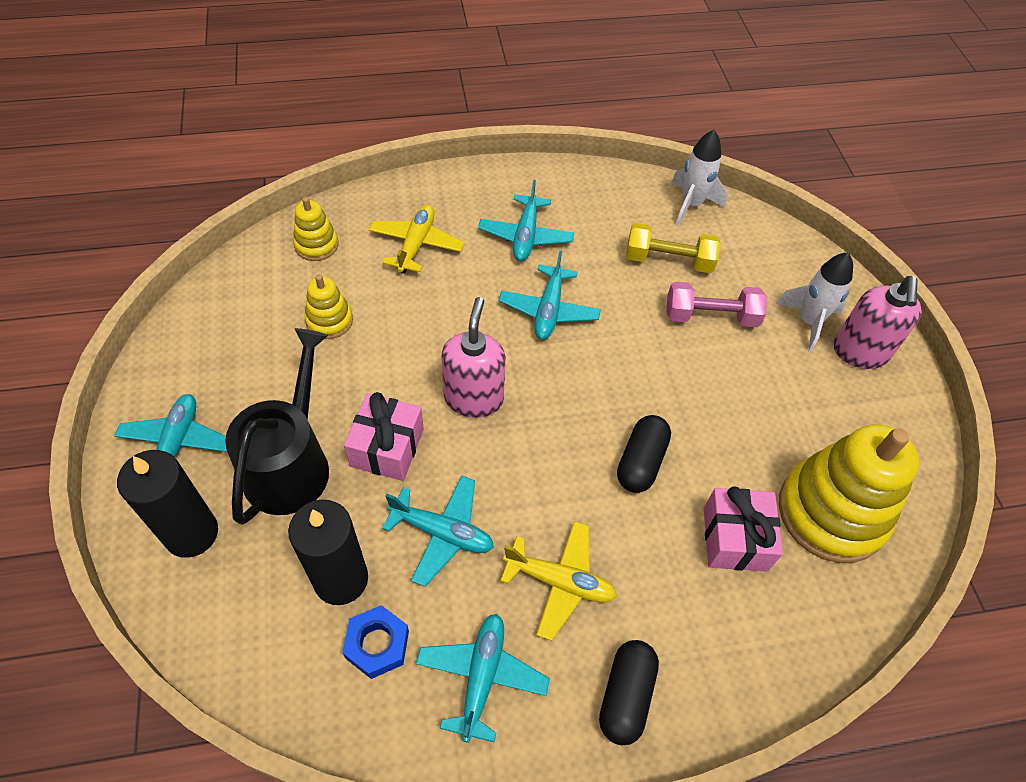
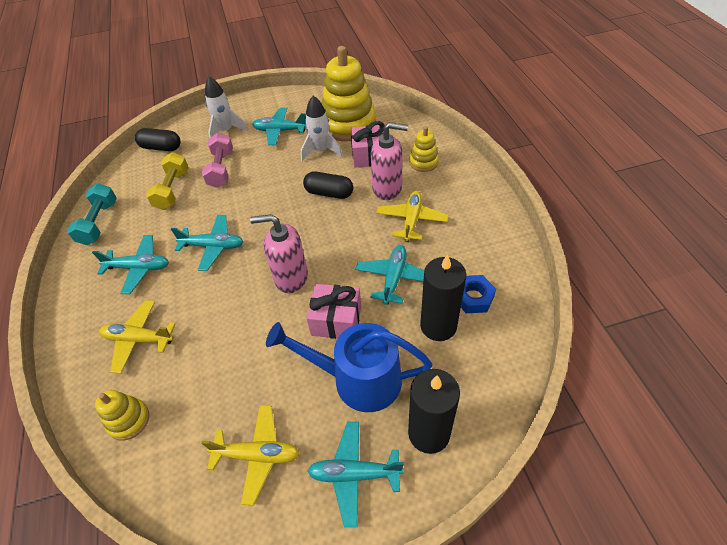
camera: 90 degrees left, 5 degrees down
black watering can [225,328,329,525] -> blue watering can [266,322,432,412]
yellow stacking toy [305,275,353,339] -> yellow stacking toy moved to [409,126,439,172]
turquoise plane [416,614,550,743] -> turquoise plane moved to [252,107,306,145]
black capsule [599,640,659,745] -> black capsule moved to [135,128,181,151]
white rocket [671,130,727,226] -> white rocket moved to [301,96,342,161]
pink soap dispenser [833,276,922,369] -> pink soap dispenser moved to [371,122,408,200]
none -> turquoise dumbbell [67,183,117,245]
none -> yellow plane [201,405,300,505]

